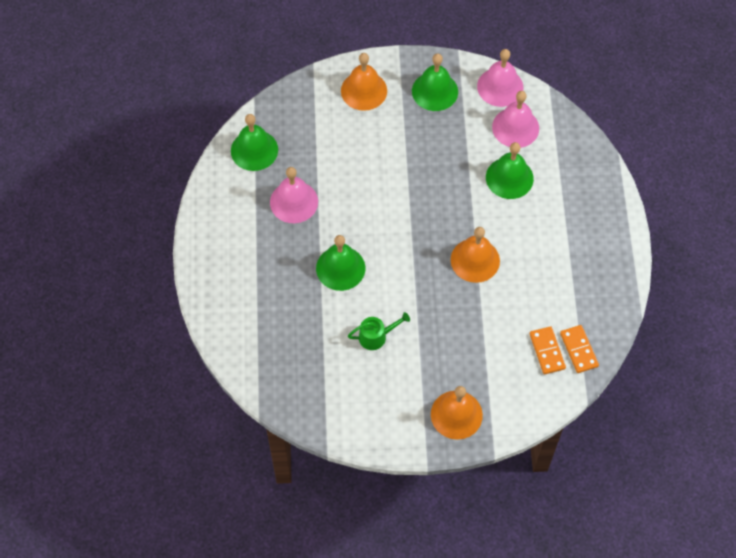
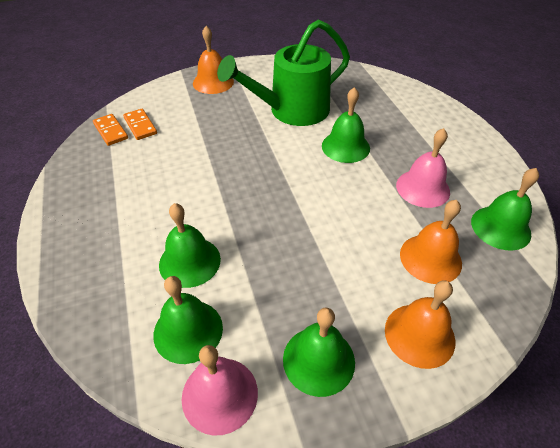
camera: 165 degrees right, 15 degrees down
green watering can [348,312,410,350] -> green watering can [217,19,350,126], size x2.49
orange bell [451,227,500,283] -> orange bell moved to [400,200,462,284]
pink bell [492,91,539,148] -> green bell [153,276,223,364]

